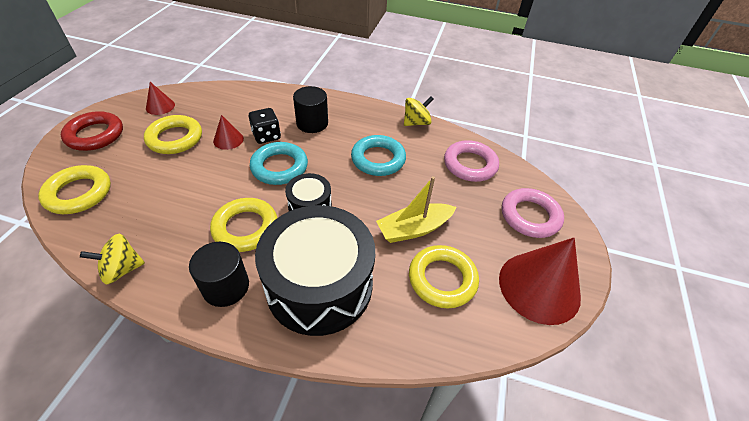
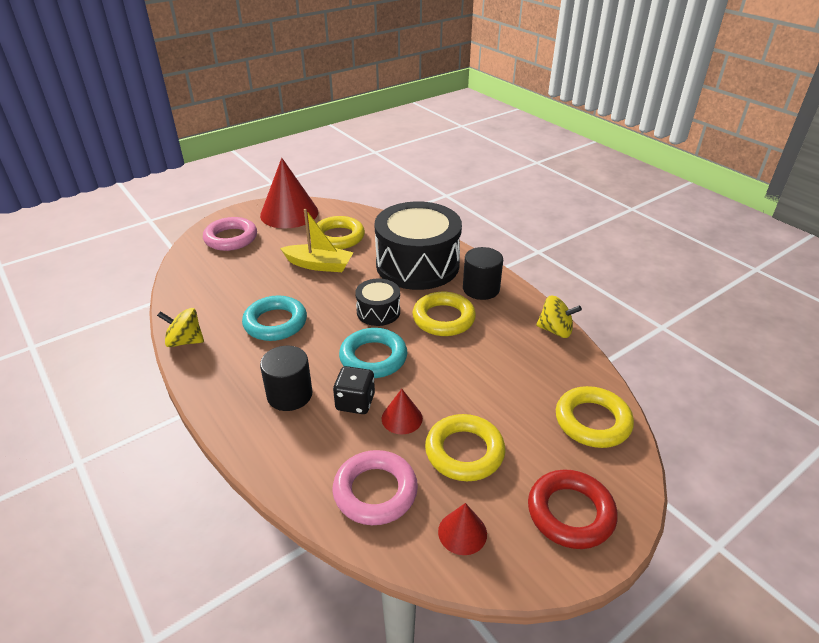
camera: 140 degrees left, 10 degrees down
pink ring [444,140,499,182] -> pink ring moved to [333,450,418,525]

